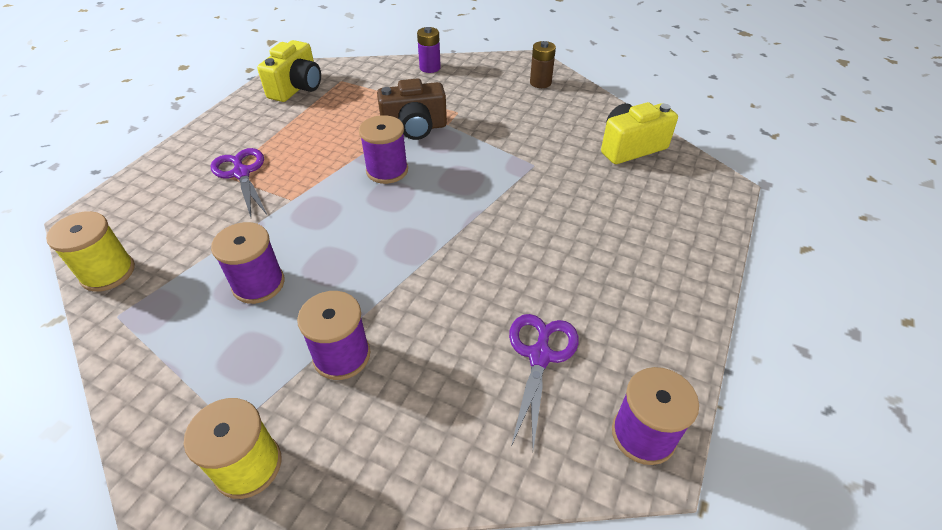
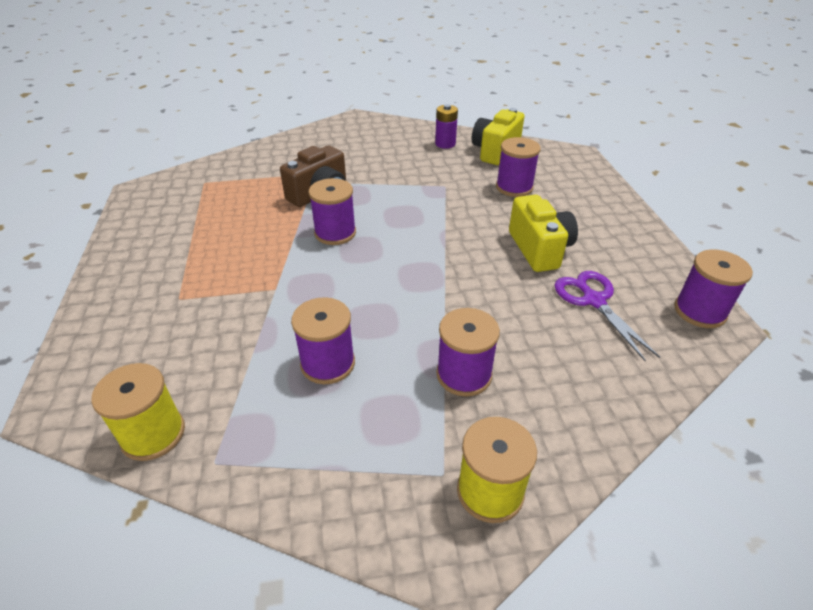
camera: 35 degrees left, 5 degrees down
purple scissors [211,148,267,217] -> none
yellow camera [257,40,321,102] -> yellow camera moved to [509,195,578,272]
purple battery [417,27,441,73] -> purple battery moved to [435,104,458,149]
brown battery [530,41,556,88] -> none
none -> purple spool [496,137,541,197]

